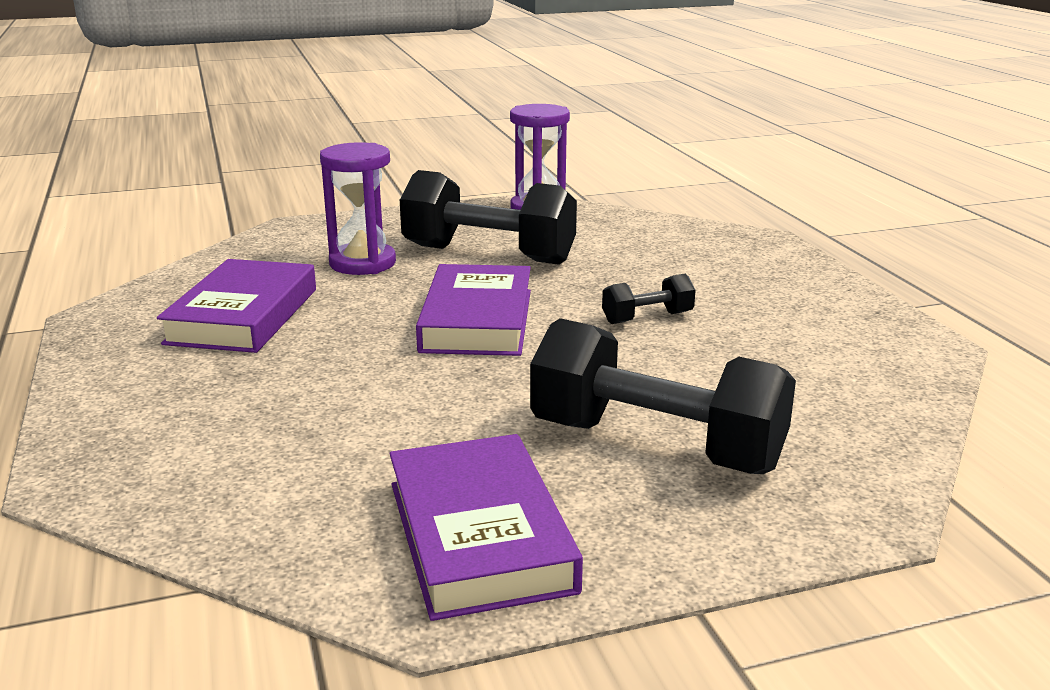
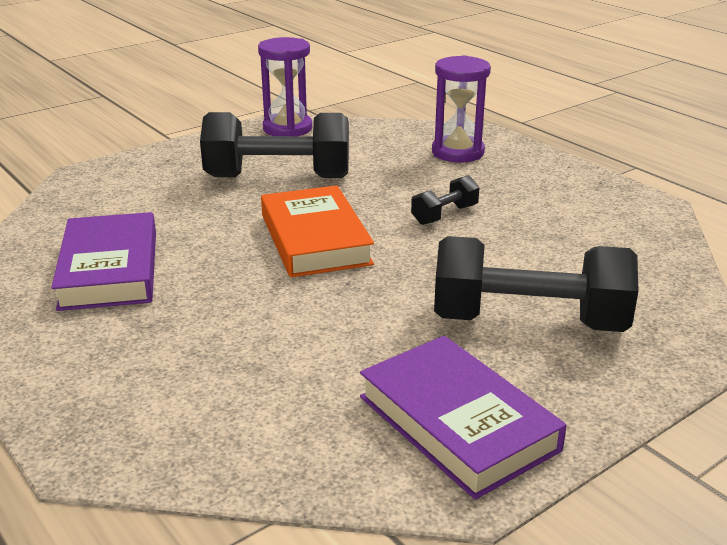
camera: 20 degrees left, 5 degrees up
purple hourglass [320,142,396,275] -> purple hourglass moved to [432,55,491,162]
purple book [416,264,531,356] -> orange book [261,185,374,277]

